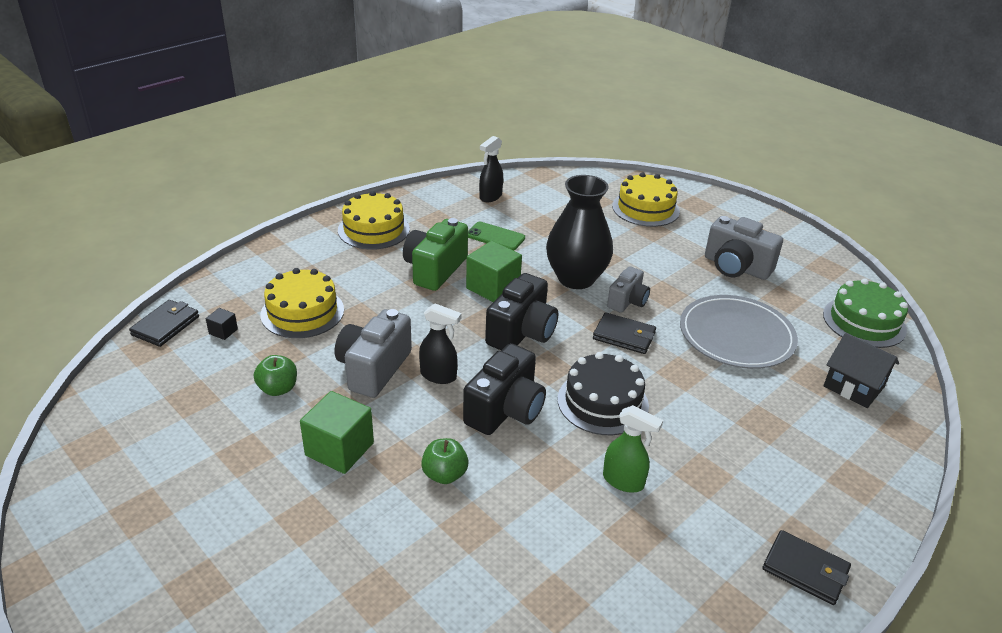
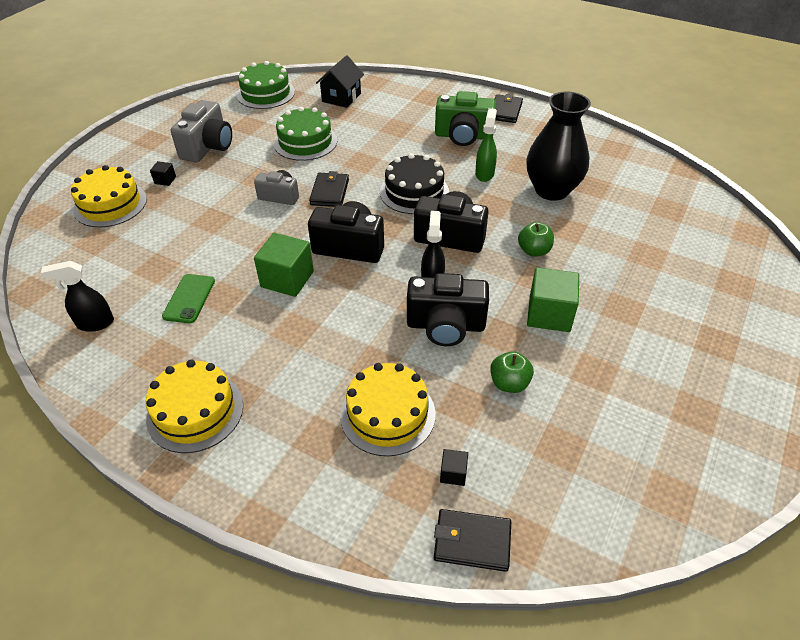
camera: 105 degrees left, 10 degrees up
grey camera [335,309,412,398] -> black camera [407,273,489,346]
green camera [403,218,468,291] -> green camera moved to [435,91,497,146]
black spray bottle [479,136,503,202] -> black spray bottle turned 150 degrees clockwise [41,261,114,332]
black vase [546,175,613,289] -> black vase moved to [526,91,591,201]
grey plate [680,295,798,369] -> green cake [274,107,337,161]
none -> black cube [150,161,176,186]

